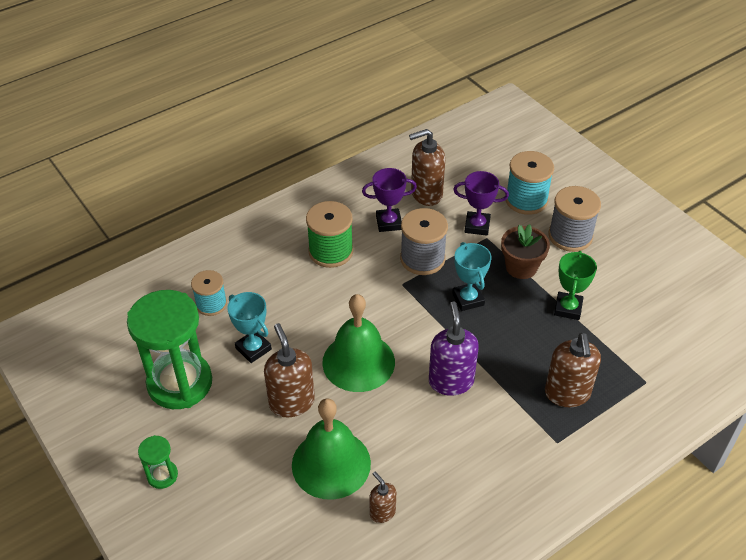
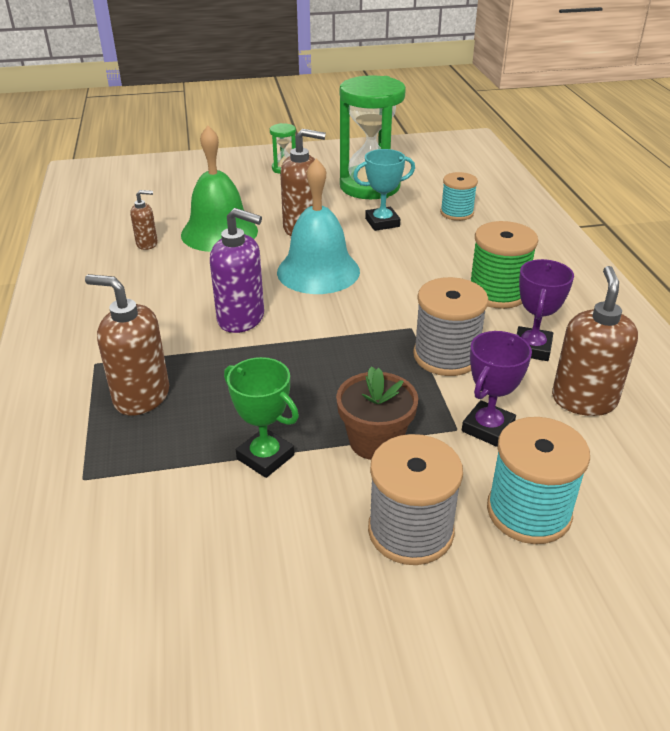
camera: 115 degrees right, 10 degrees down
green bell [322,294,395,392] -> turquoise bell [277,159,360,294]
turquoise trophy [452,242,492,311] -> none

